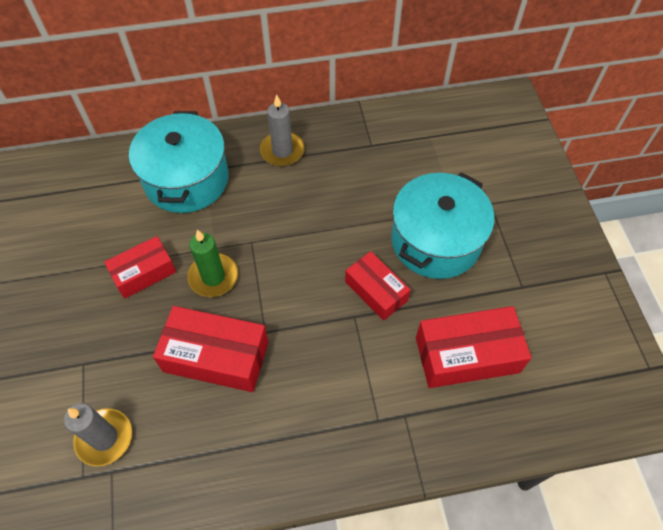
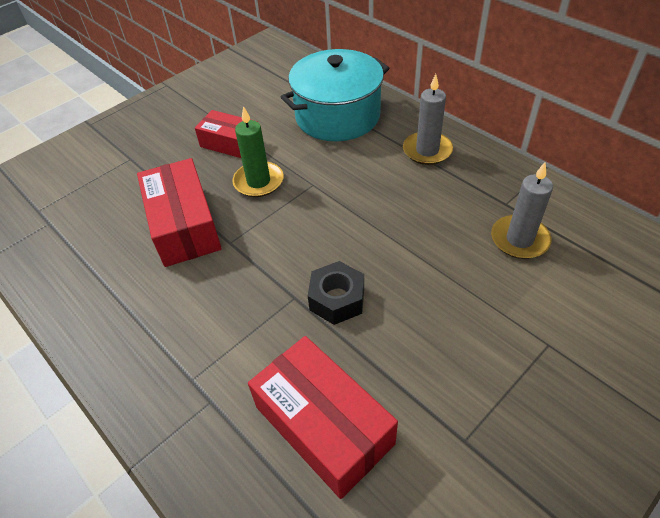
camera: 60 degrees right, 10 degrees down
grey candle [64,403,132,466] -> grey candle moved to [491,162,553,259]
red box [345,251,411,321] -> black nut [308,261,364,325]
turquoise pot [391,172,494,279] -> none

